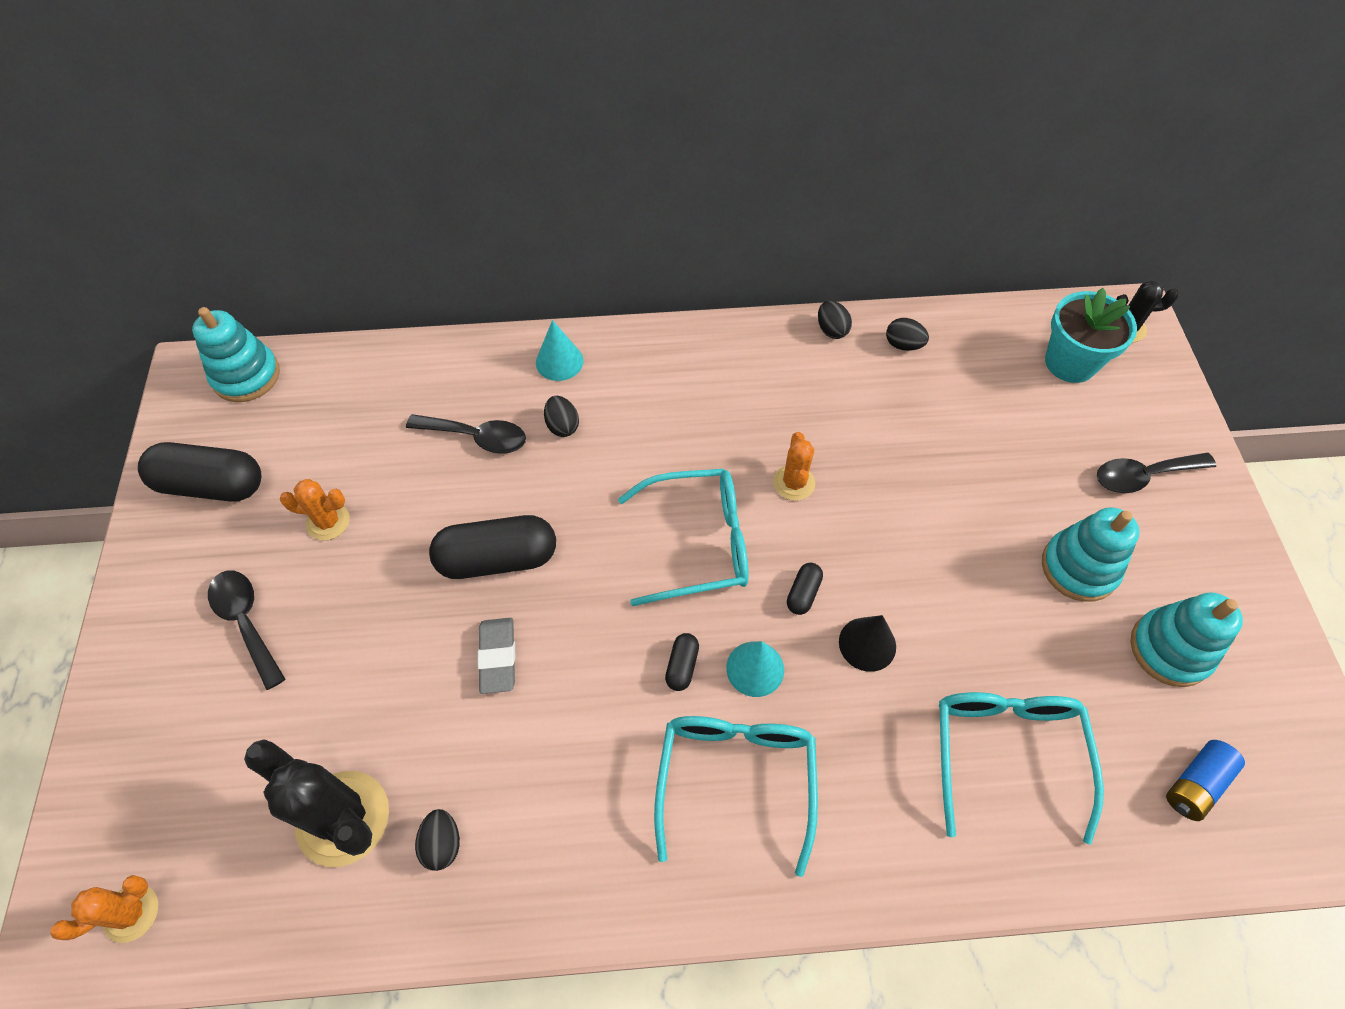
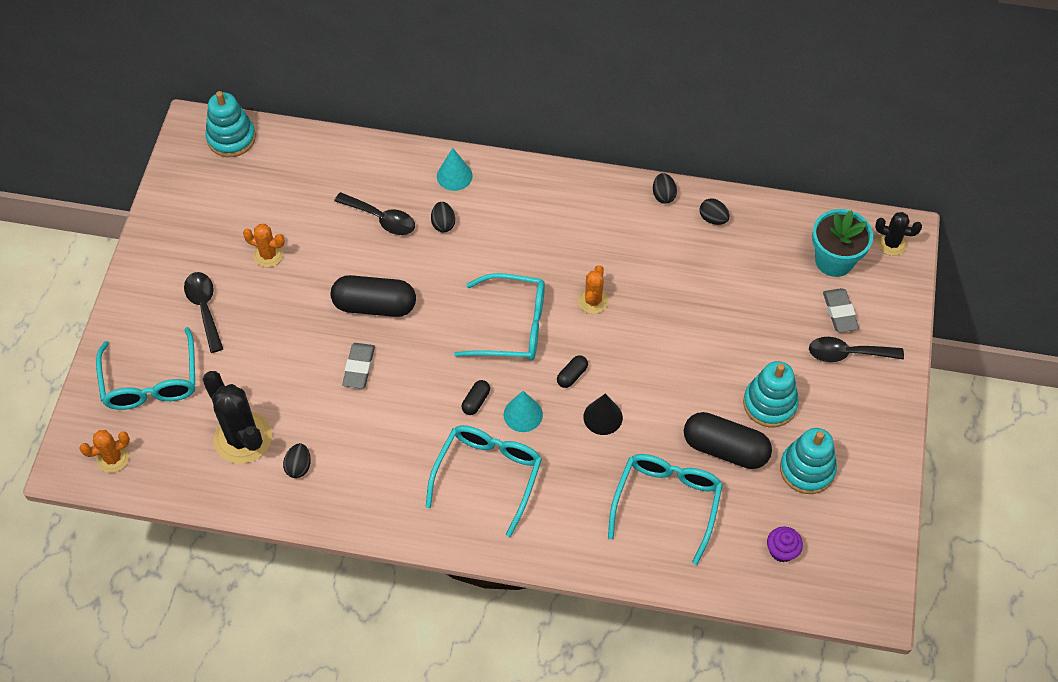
camera: 15 degrees right, 0 degrees up
black capsule [138,442,261,502] -> black capsule moved to [684,412,772,469]
blue battery [1166,740,1245,821] -> purple cupcake [767,526,803,562]
none -> turquoise glasses [96,327,195,410]
none -> grey eraser [823,288,859,332]

